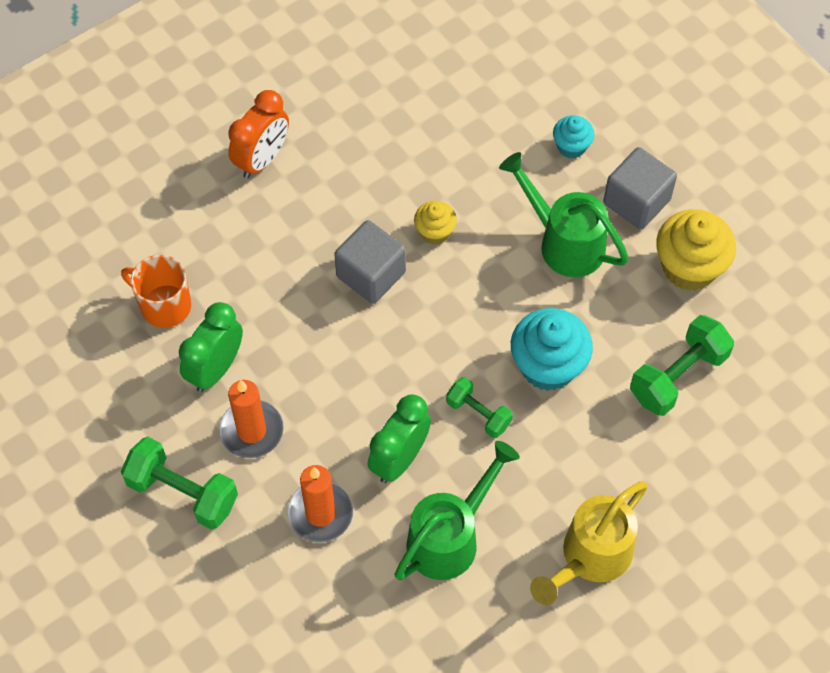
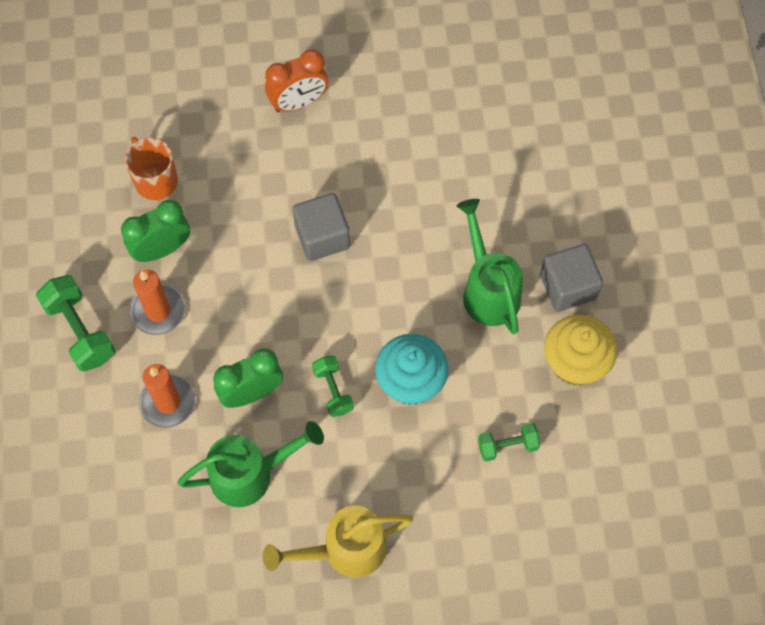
camera: 30 degrees right, 5 degrees up
yellow cupcake [414,201,457,245] -> none
turquoise cupcake [553,115,595,159] -> none
green dumbbell [630,315,734,416] -> green dumbbell [478,422,540,462], size x0.61

